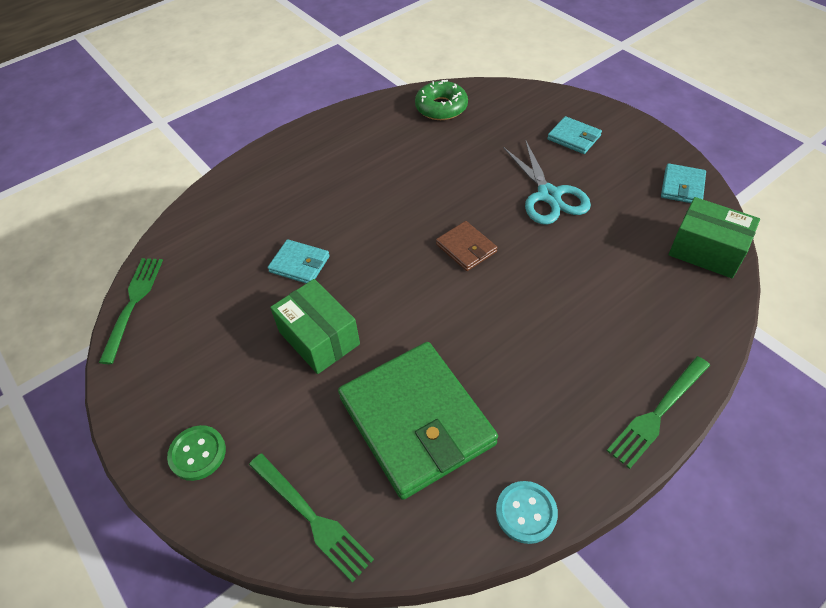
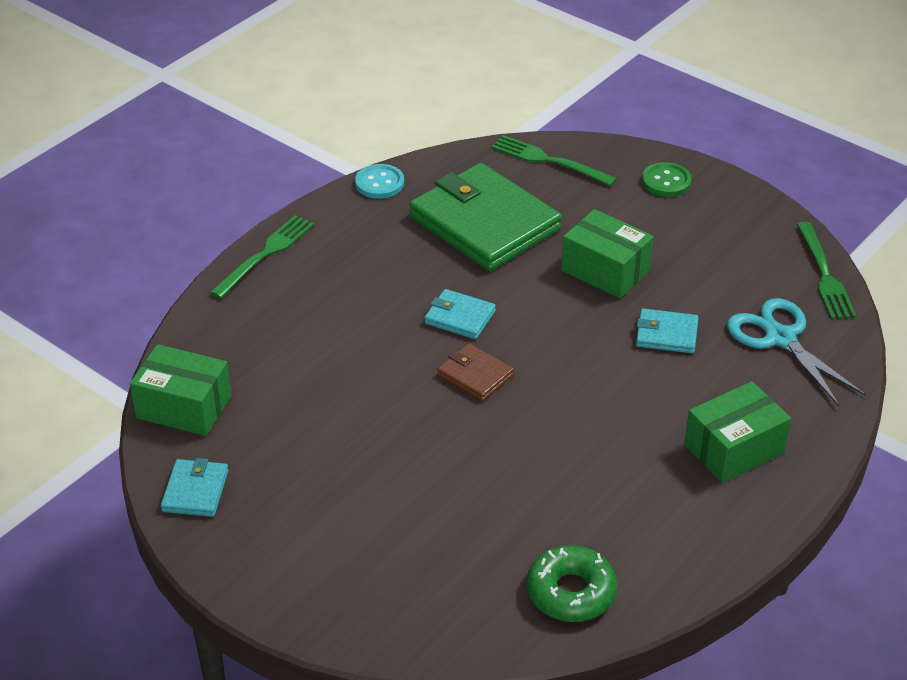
camera: 165 degrees right, 10 degrees down
turquoise scissors [503,140,591,225] -> turquoise scissors moved to [727,298,866,406]
turquoise wallet [547,116,602,154] -> turquoise wallet moved to [424,289,496,339]
none -> green box [684,381,791,483]

